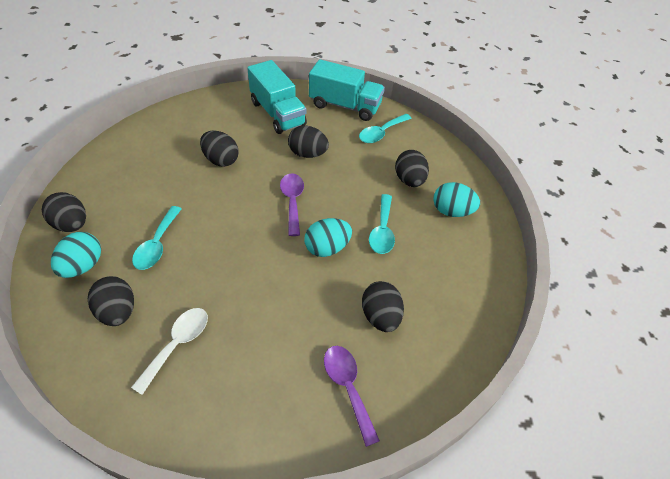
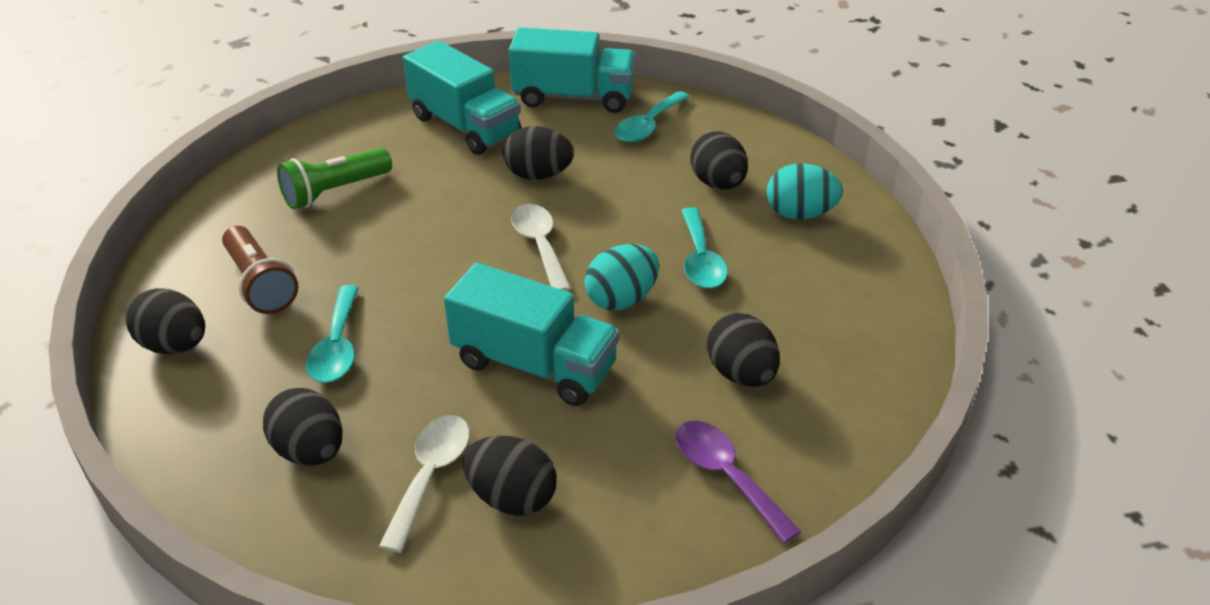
camera: 10 degrees left, 10 degrees down
turquoise egg [51,232,101,278] -> none
black egg [200,131,239,167] -> black egg moved to [463,435,557,516]
purple spoon [280,173,304,236] -> white spoon [511,204,571,291]
none -> brown flashlight [222,226,299,314]
none -> green flashlight [277,148,392,210]
none -> turquoise truck [444,263,619,406]

